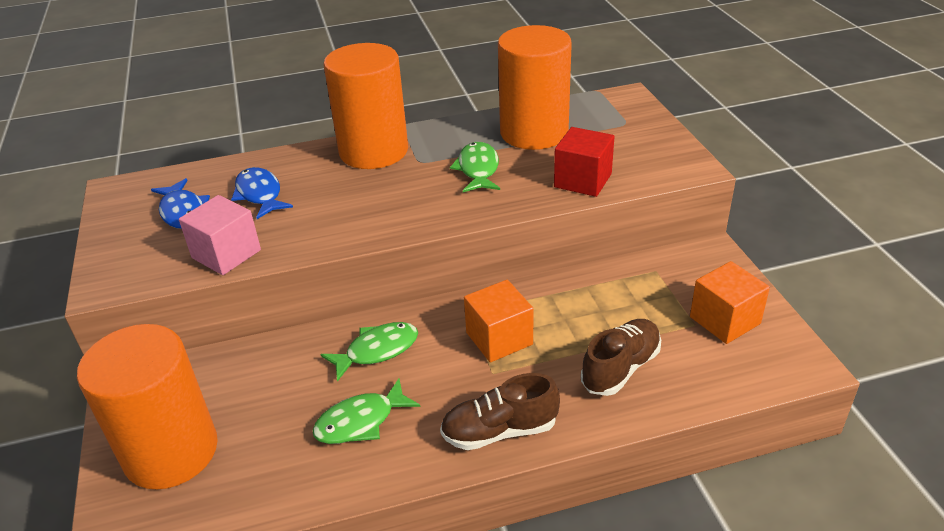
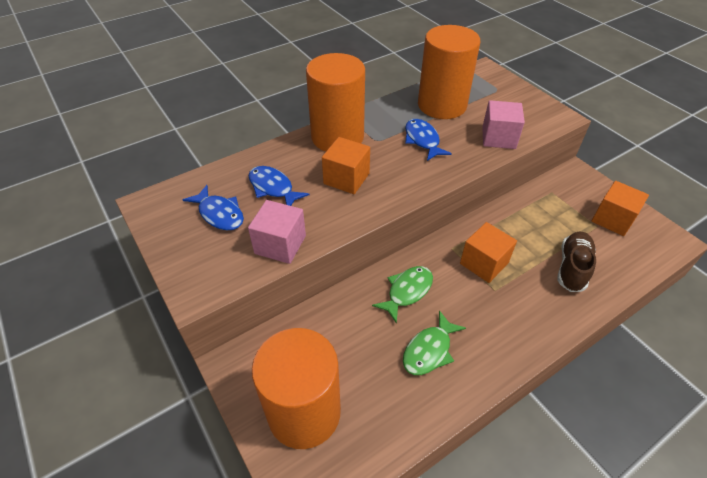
camera: 20 degrees left, 10 degrees up
brown shoe [440,373,560,450] -> none
green fish [450,142,500,192] -> blue fish [405,119,452,161]
red cube [554,127,615,197] -> pink cube [482,100,525,149]
none -> orange cube [322,137,370,194]

